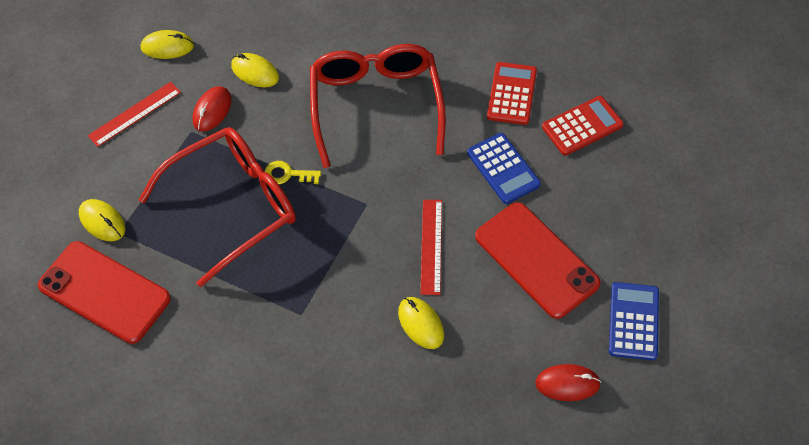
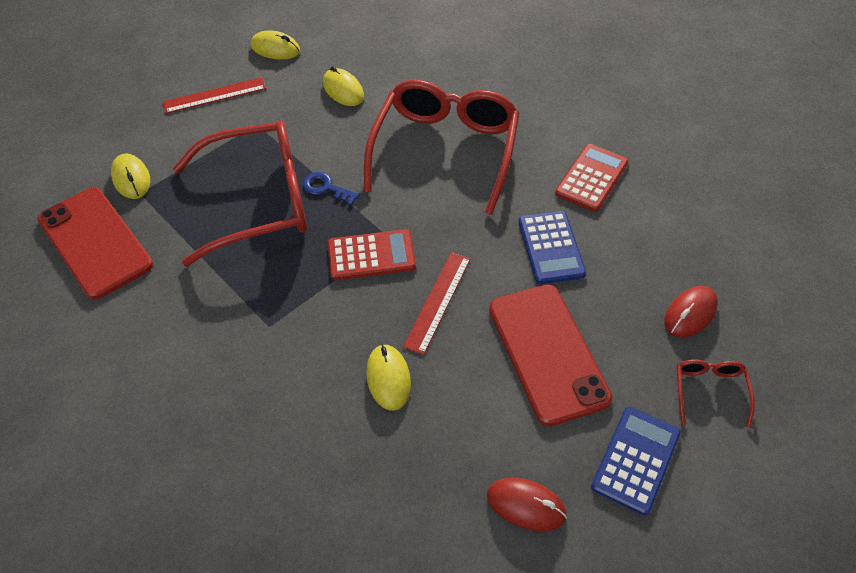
camera: 20 degrees right, 5 degrees down
red mouse [192,86,232,132] -> red mouse moved to [664,286,718,338]
yellow key [264,161,321,184] -> blue key [303,172,360,206]
red calculator [542,96,624,155] -> red calculator moved to [328,229,416,280]
none -> red glasses [677,359,755,428]

